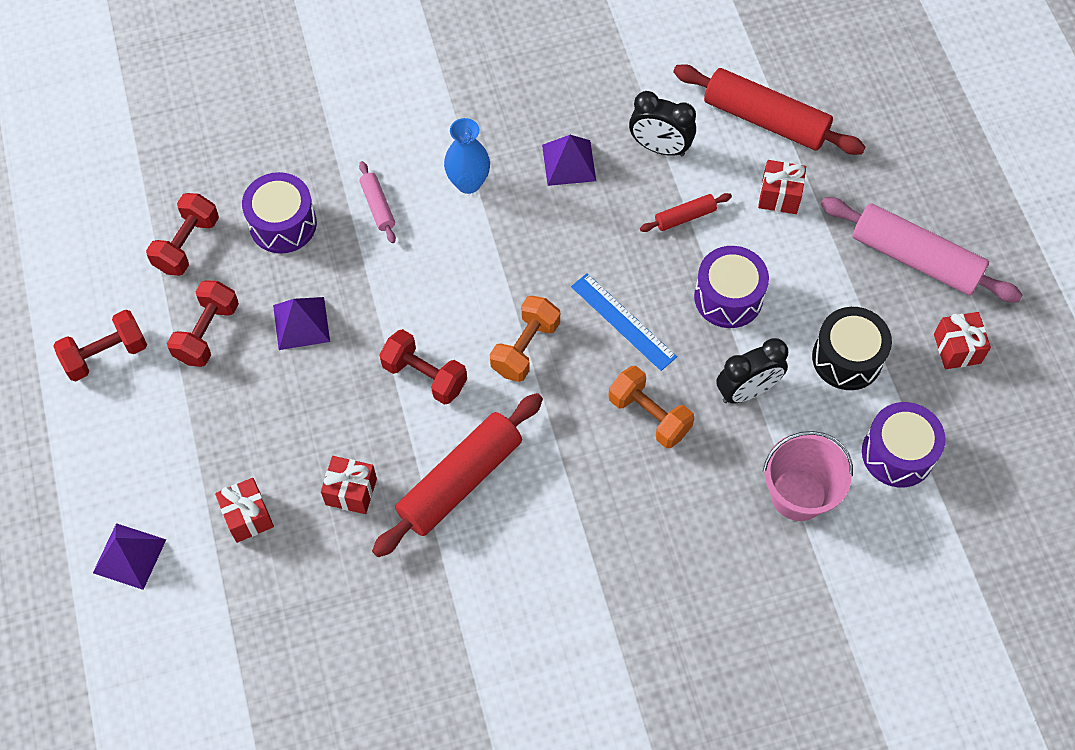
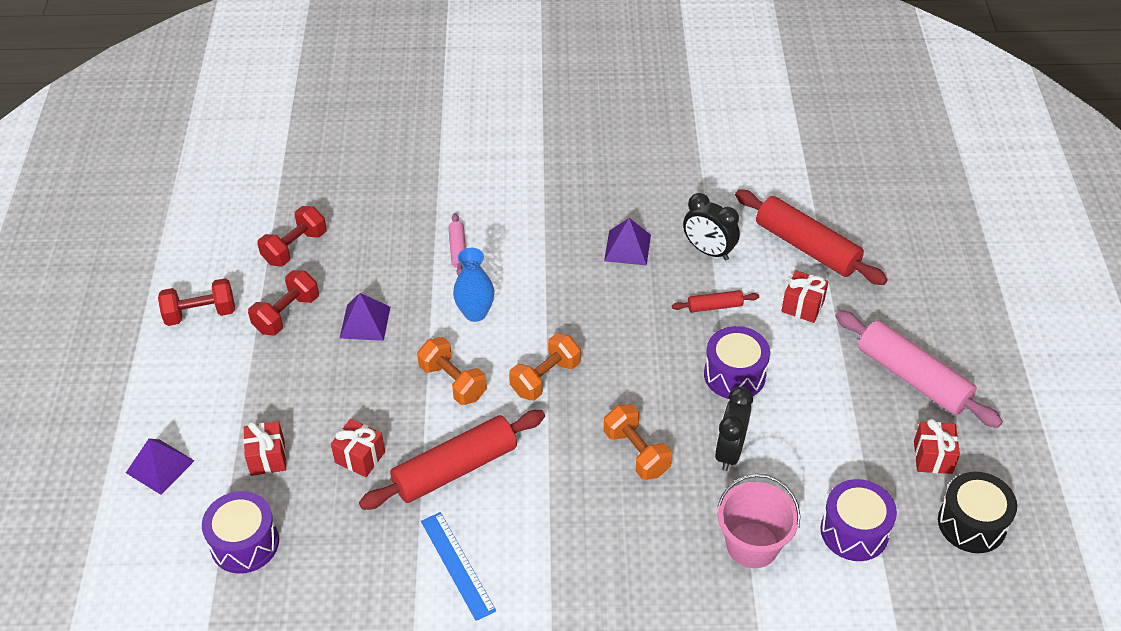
camera: 15 degrees right, 15 degrees down
purple drum [242,172,317,254] -> purple drum moved to [202,491,279,574]
red dumbbell [380,329,467,405] -> orange dumbbell [417,337,487,405]
blue vase [444,118,490,194] -> blue vase moved to [453,248,495,322]
blue ruler [571,273,677,371] -> blue ruler moved to [421,512,496,621]
black clock [716,338,788,404] -> black clock turned 120 degrees clockwise [715,387,753,471]
black drum [812,307,892,390] -> black drum moved to [938,472,1017,553]

